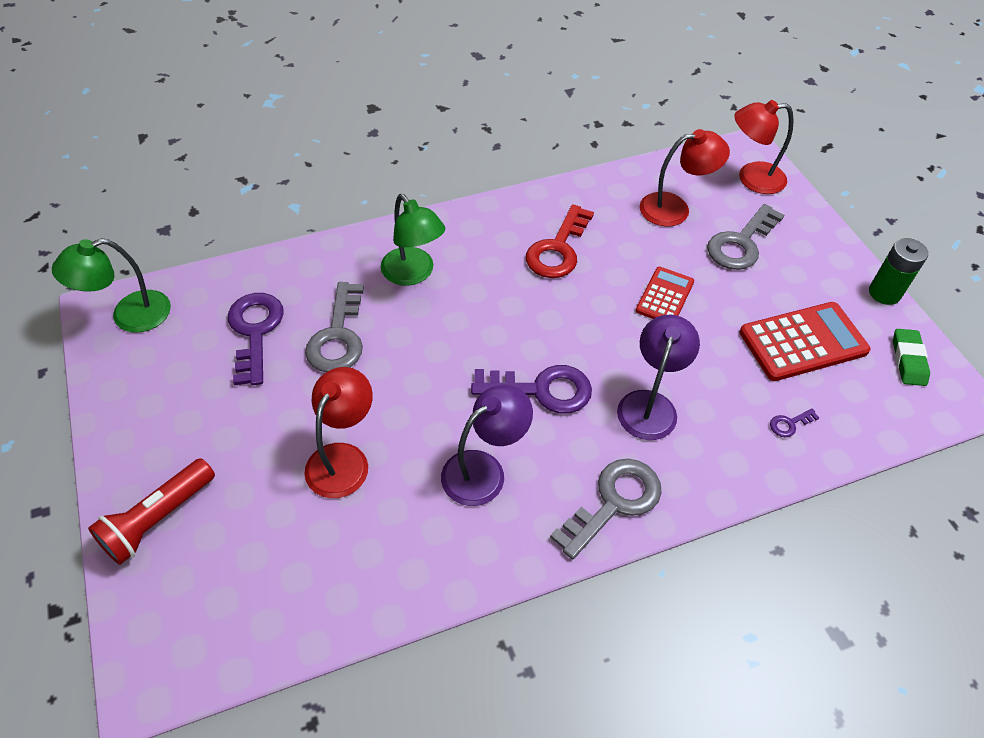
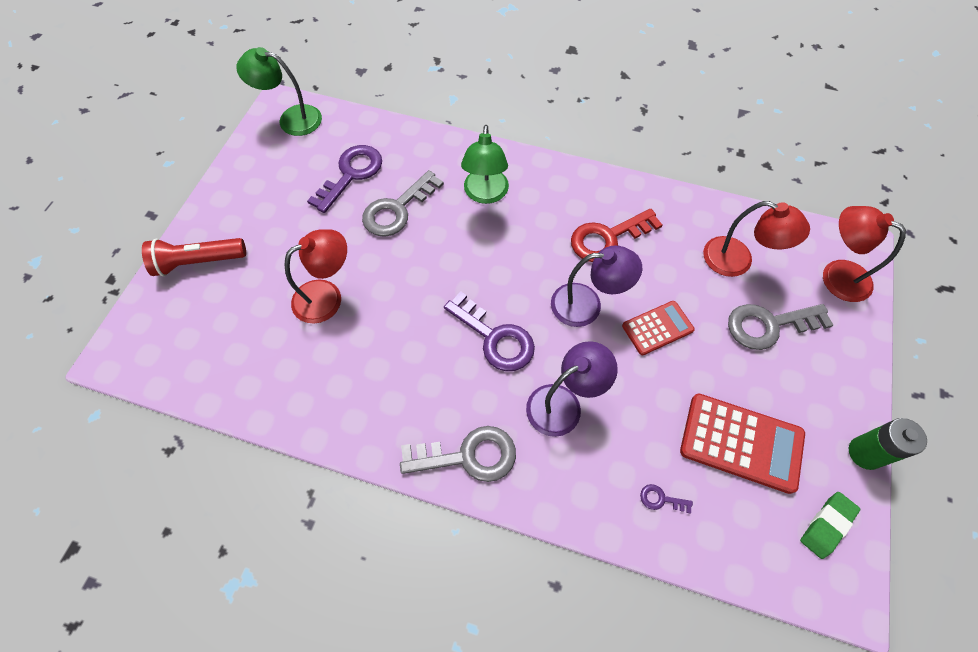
camera: 40 degrees right, 10 degrees up
purple lamp [441,385,533,506] -> purple lamp moved to [551,246,642,327]

